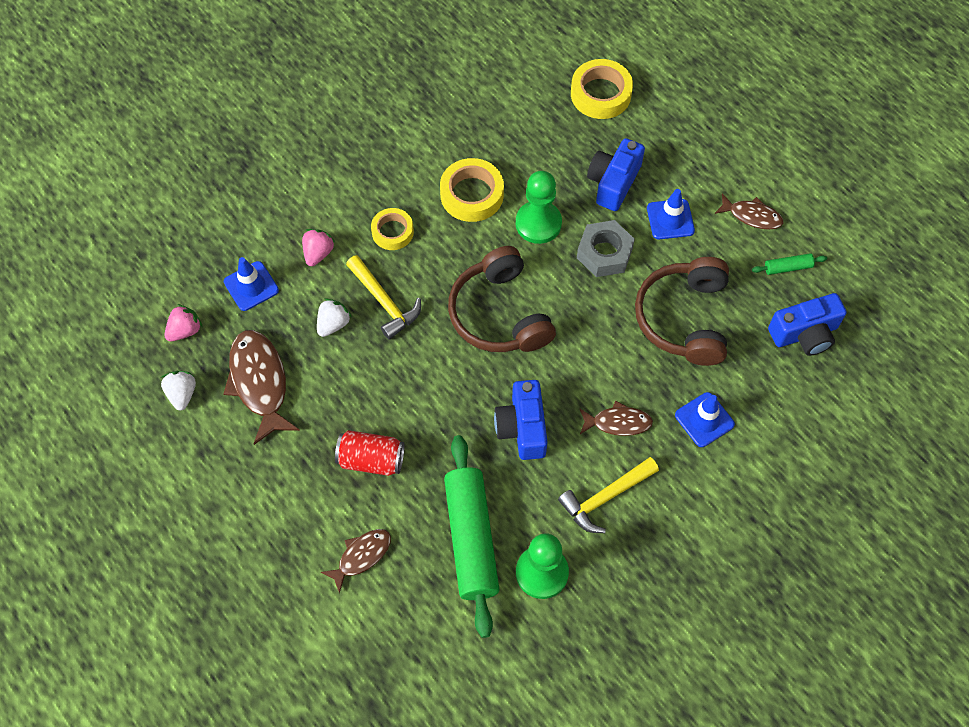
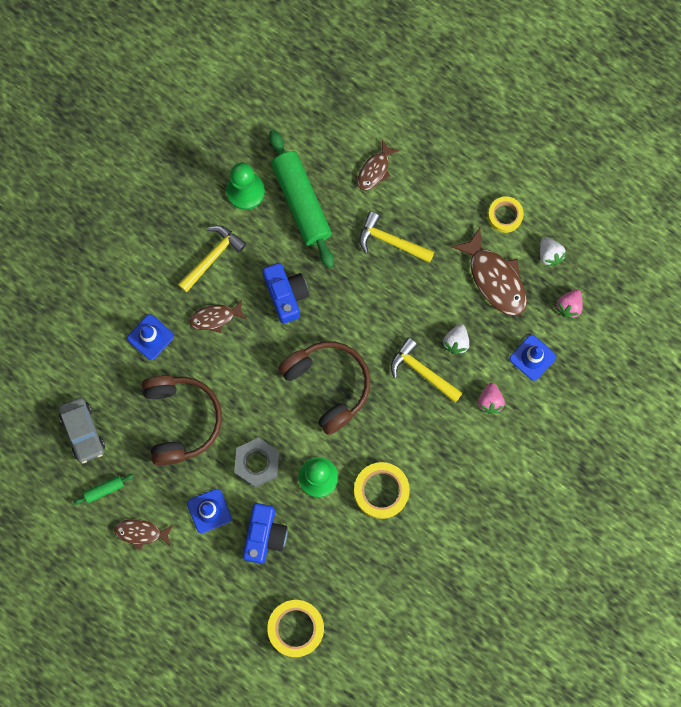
camera: 165 degrees right, 15 degrees up
red can [335,430,405,476] -> yellow hammer [359,211,435,263]
yellow tape [371,208,414,250] -> yellow tape moved to [488,197,524,233]
blue camera [768,293,847,356] -> grey car [59,398,105,464]

